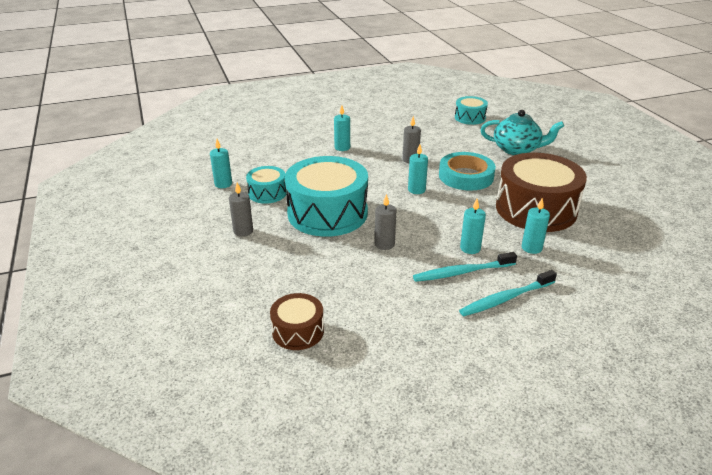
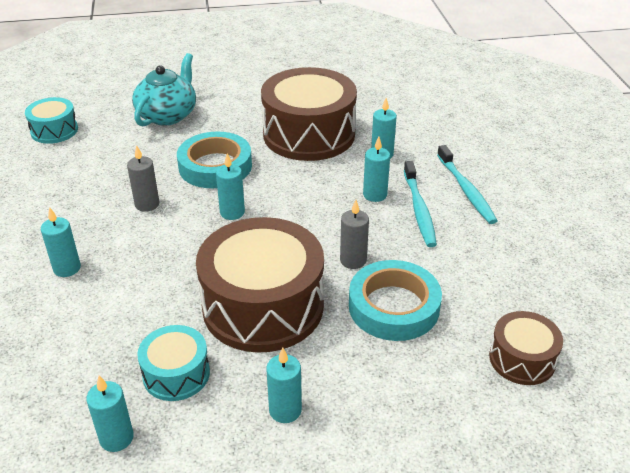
camera: 80 degrees left, 5 degrees up
grey candle [229,183,253,237] -> turquoise candle [266,348,302,423]
turquoise drum [285,156,368,237] -> brown drum [196,217,324,353]
none -> turquoise tape [349,260,442,341]

